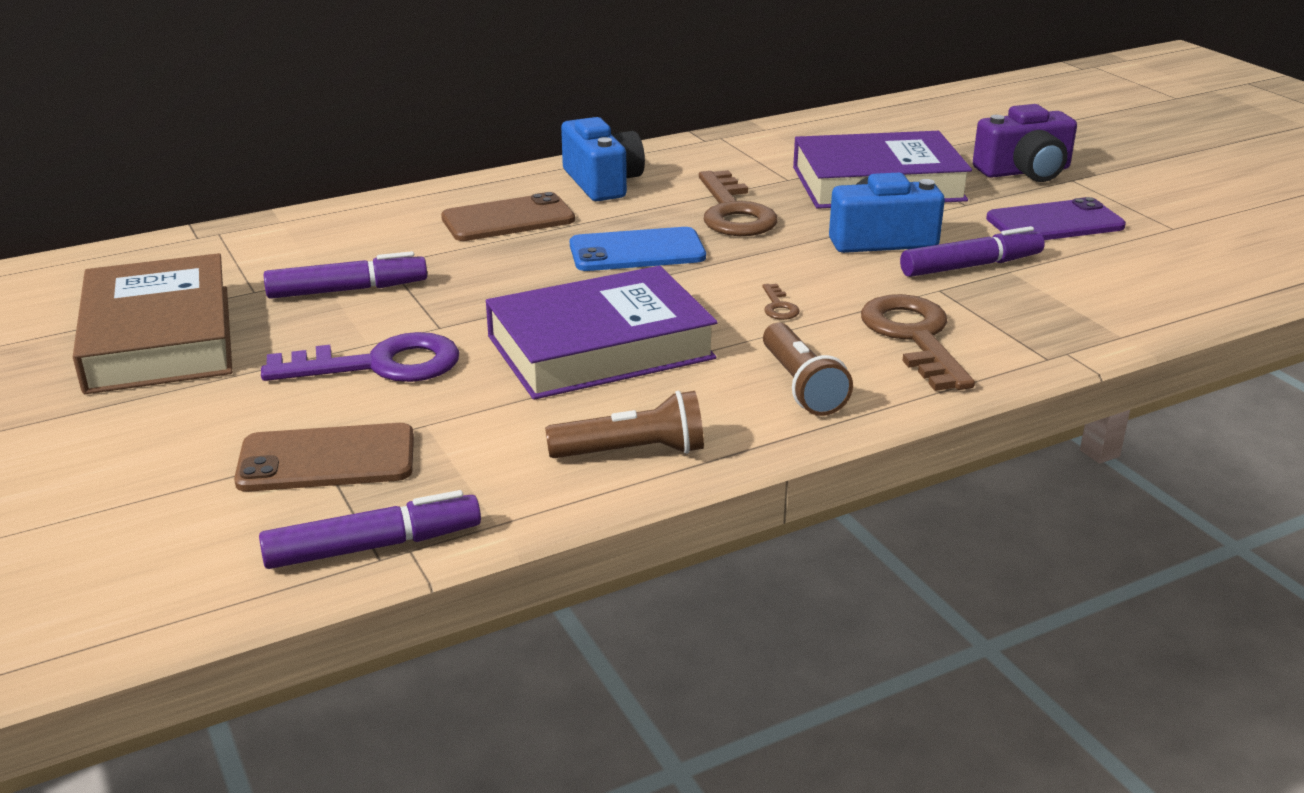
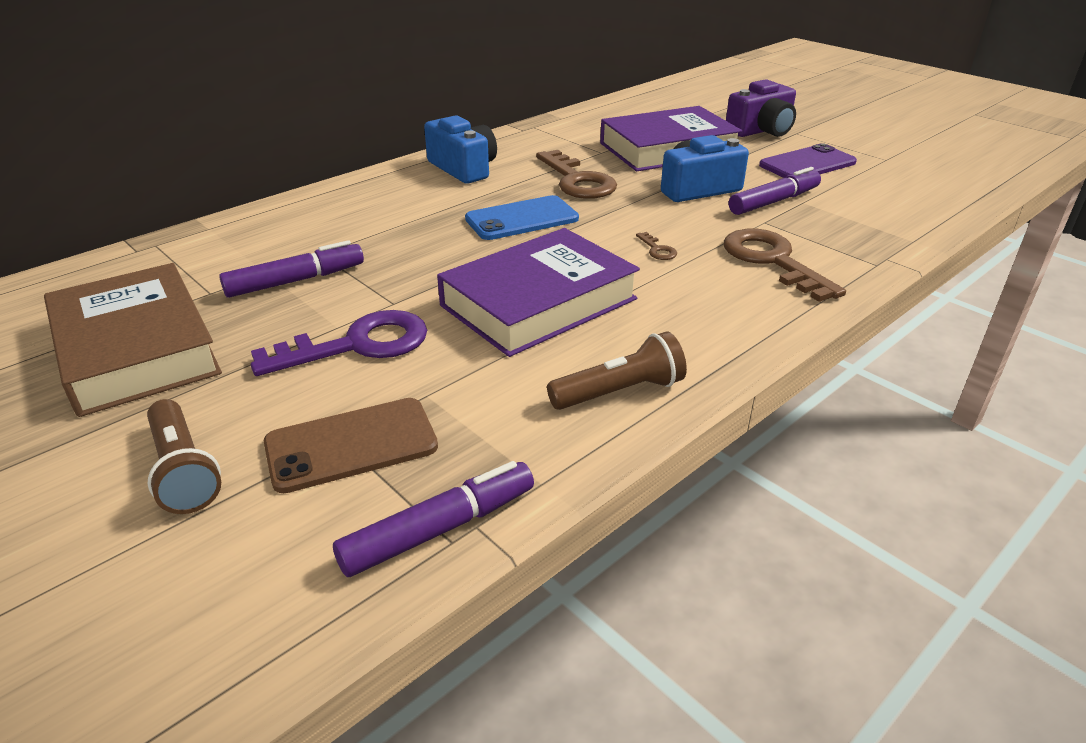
camera: 15 degrees left, 5 degrees up
brown phone [441,192,575,241] -> none
brown flashlight [763,323,853,416] -> brown flashlight moved to [147,399,221,514]

